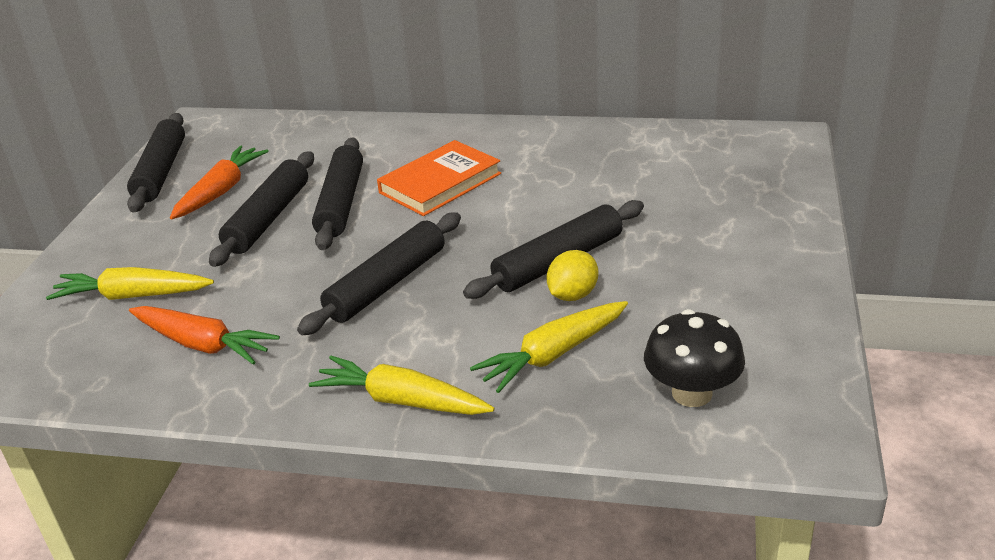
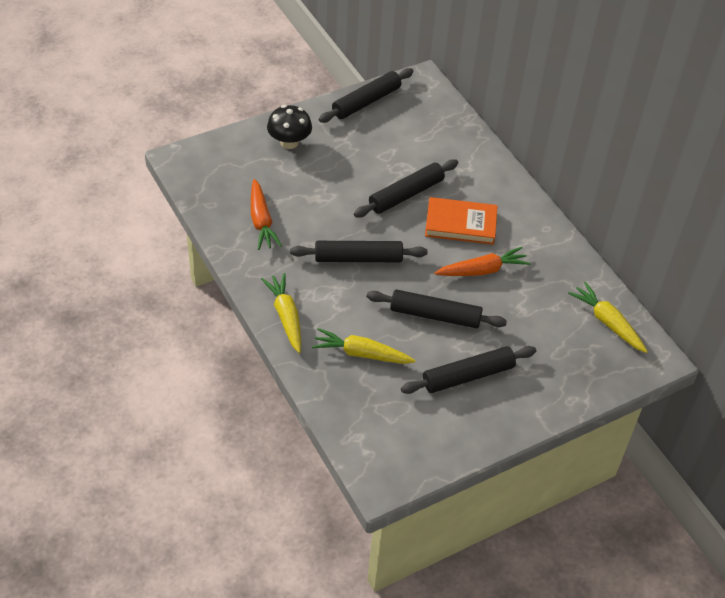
camera: 45 degrees right, 15 degrees up
yellow carrot [46,267,214,300] -> yellow carrot moved to [568,282,648,353]
orange carrot [170,146,269,219] -> orange carrot moved to [434,247,531,276]
black rolling pin [209,151,314,267] -> black rolling pin moved to [401,346,536,394]
yellow lemon [547,250,598,301] -> none
black mushroom [644,309,745,407] -> black mushroom moved to [267,105,312,149]

